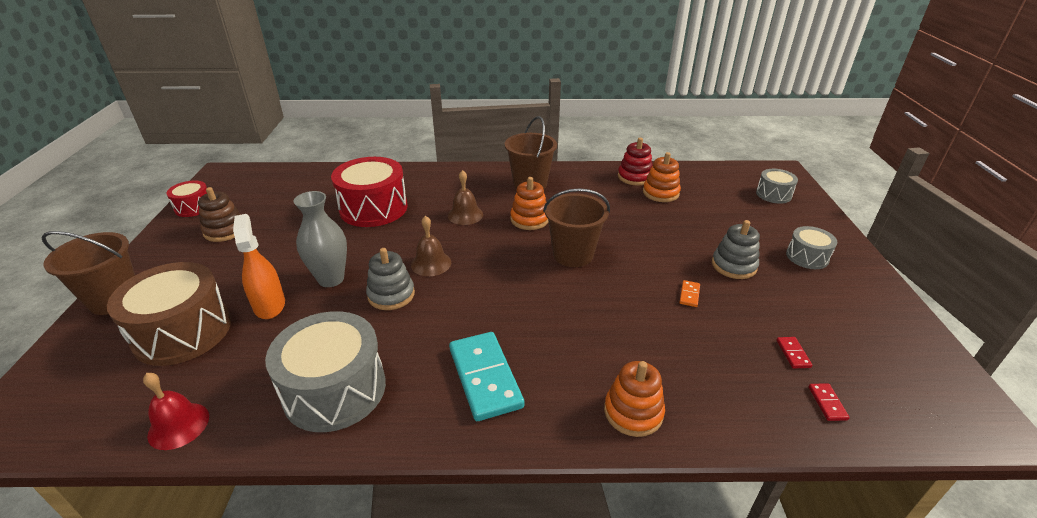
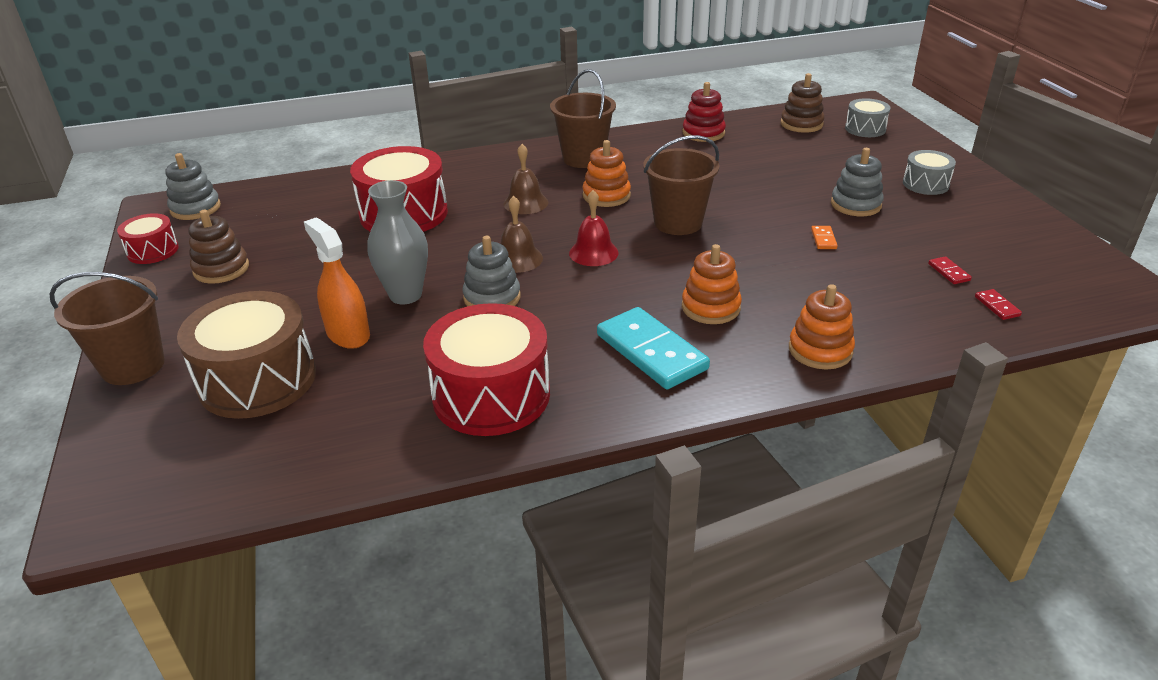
camera: 15 degrees left, 0 degrees up
red bell [143,373,209,450] -> red bell moved to [569,190,618,266]
grey drum [265,311,386,432] -> red drum [423,303,550,436]
orange stacking toy [643,152,681,202] -> orange stacking toy moved to [682,244,742,324]
none -> grey stacking toy [165,153,221,220]
none -> brown stacking toy [781,73,824,133]

